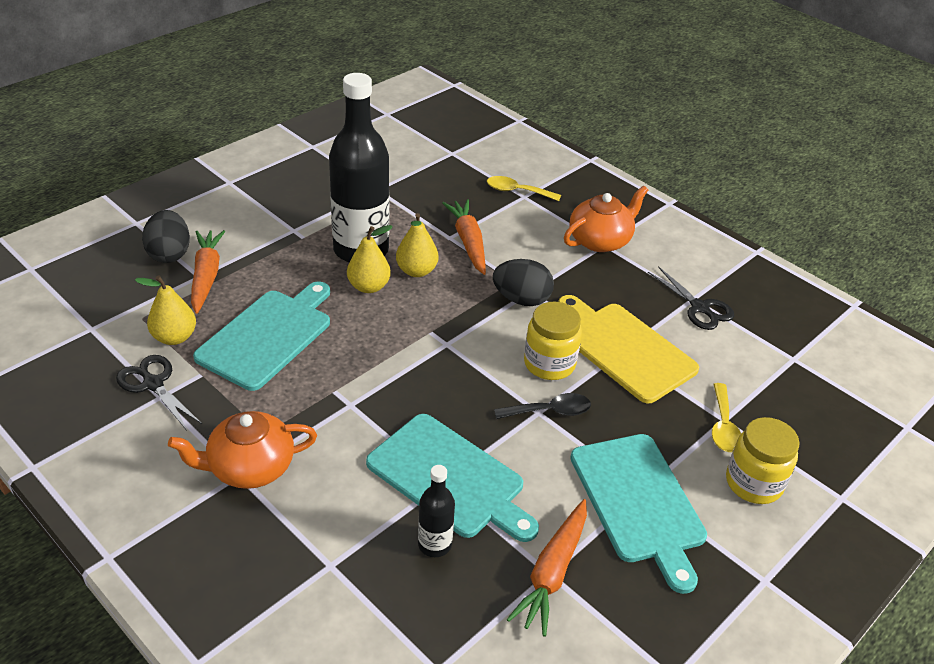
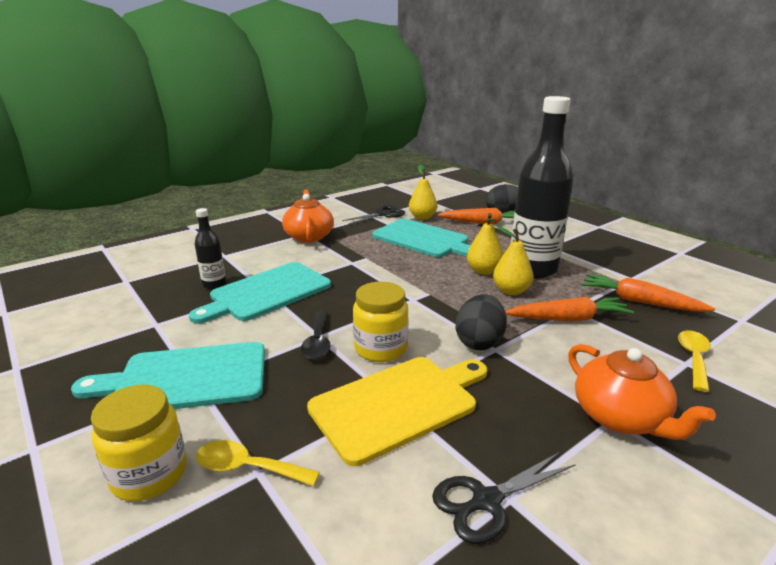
camera: 100 degrees right, 15 degrees down
orange carrot [507,499,587,637] -> orange carrot moved to [581,274,715,312]

